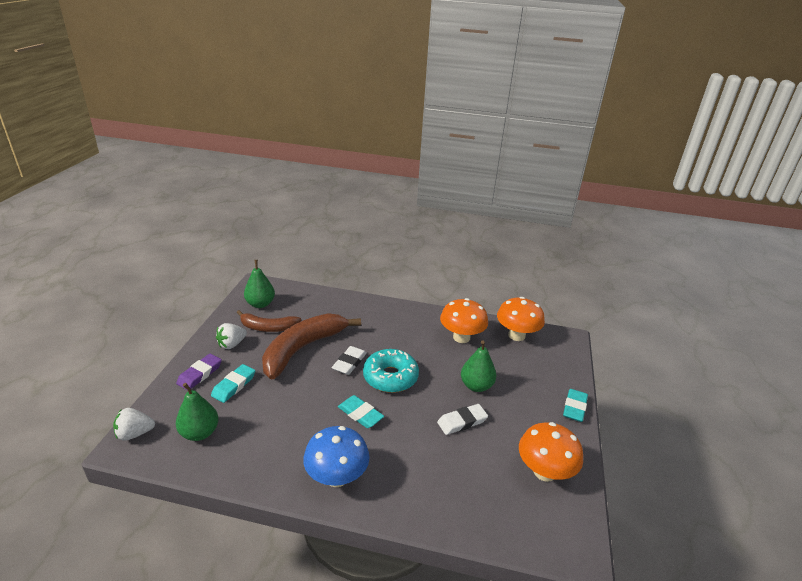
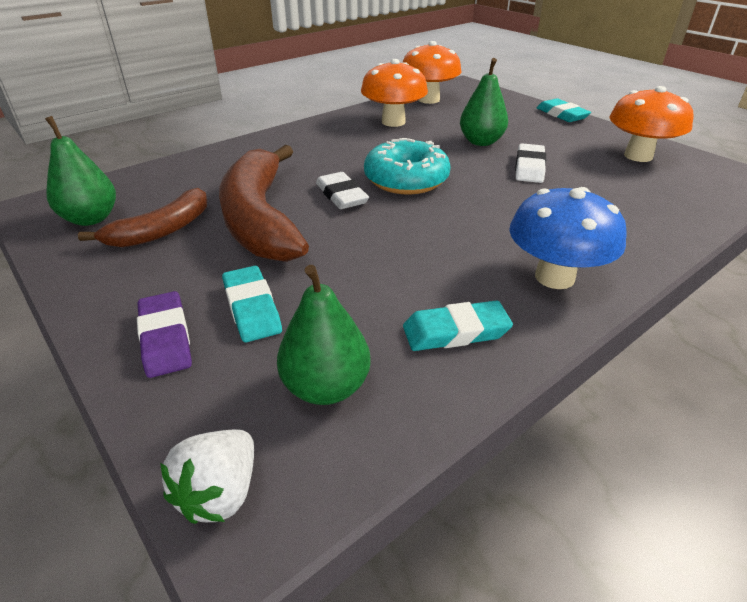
camera: 50 degrees left, 5 degrees up
white strawberry [216,323,247,349] -> none
turquoise eraser [338,395,384,428] -> turquoise eraser moved to [403,300,513,351]

